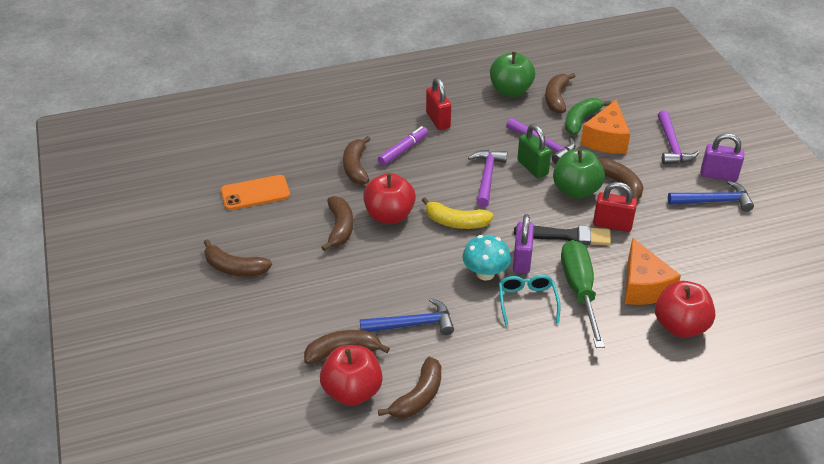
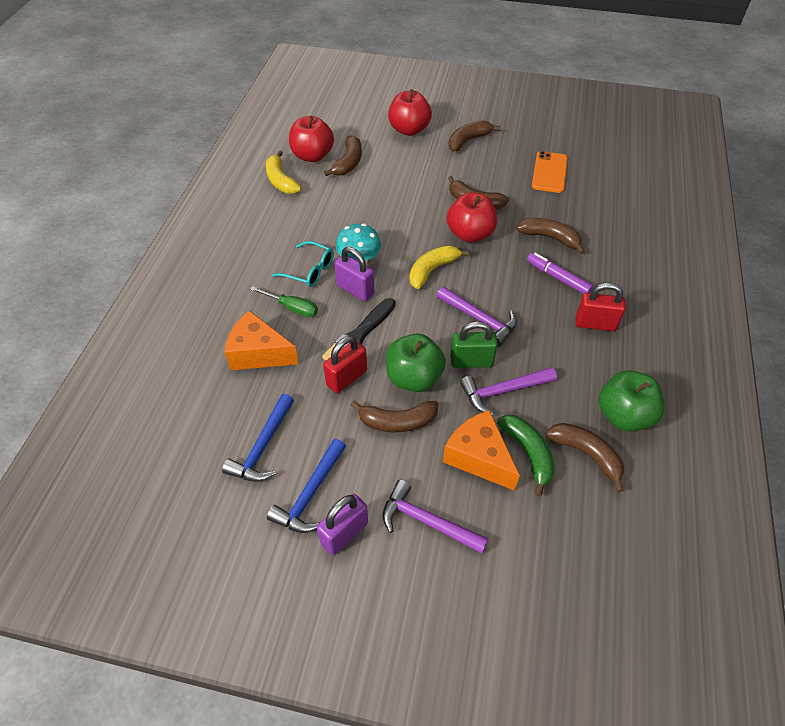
camera: 120 degrees right, 10 degrees up
blue hammer [360,298,454,335] -> blue hammer moved to [222,394,294,482]
purple marker [378,126,428,166] -> purple marker turned 150 degrees clockwise [527,253,593,294]
brown banana [378,357,441,418] -> yellow banana [266,150,302,194]
green screwdriver [561,240,605,348] -> green screwdriver [250,286,318,317], size x0.57
red apple [655,281,715,338] -> red apple moved to [388,89,432,136]

